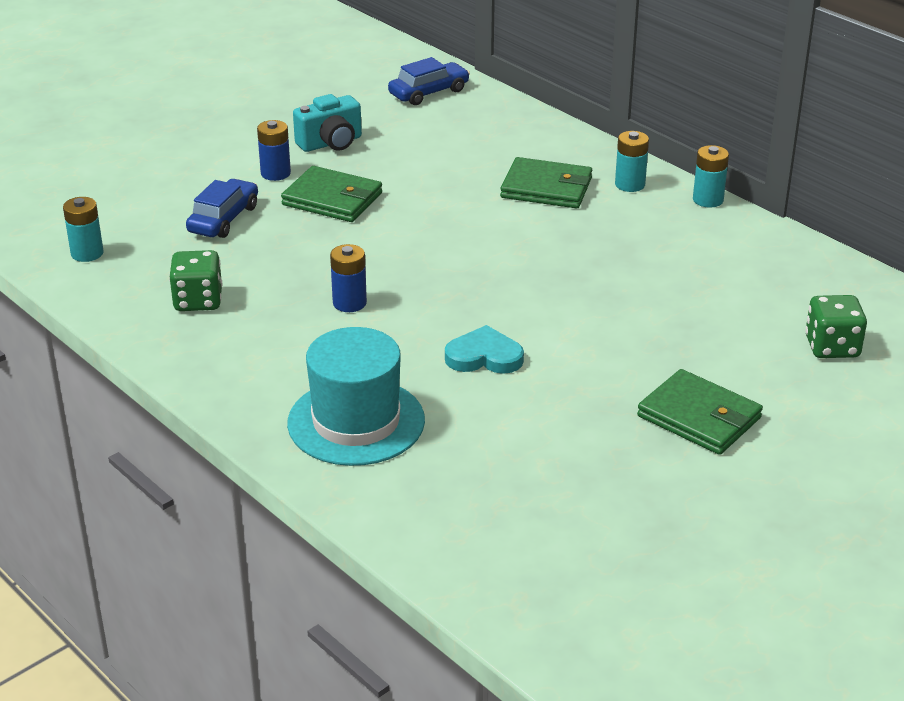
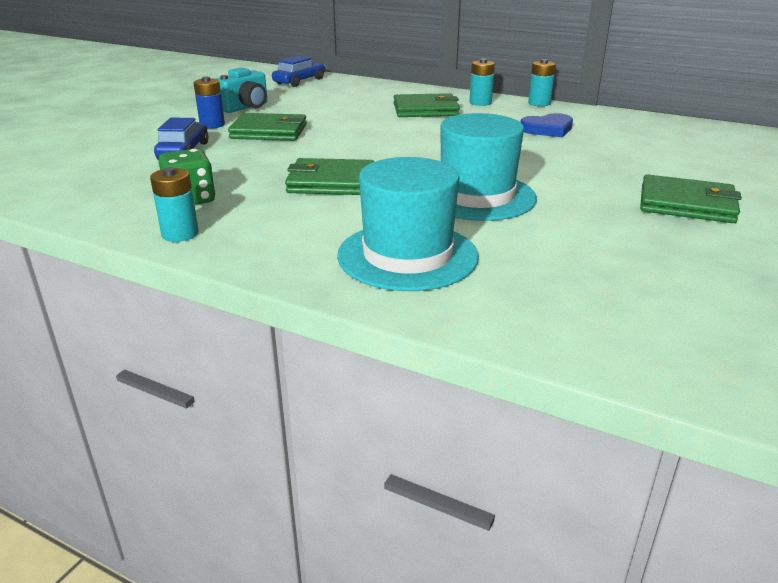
camera: 20 degrees left, 5 degrees down
turquoise battery [63,197,104,262] -> turquoise battery moved to [150,167,199,242]
blue battery [330,244,367,312] -> green wallet [285,158,374,195]
turquoise heart [445,325,524,374] -> turquoise hat [440,113,537,221]
green dice [805,295,867,358] -> none
none -> blue heart [520,113,573,138]

